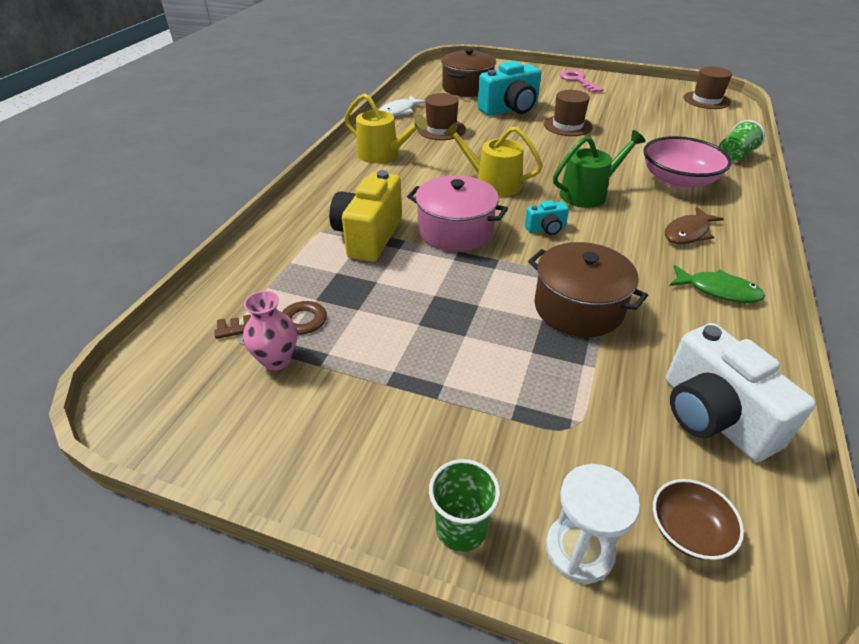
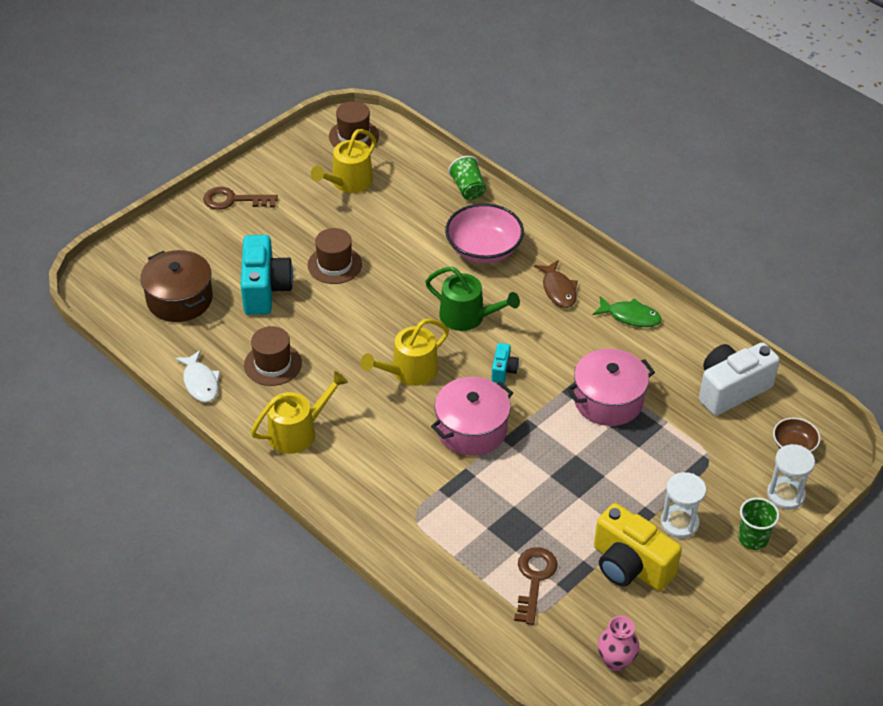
camera: 65 degrees left, 5 degrees up
pink vase [243,291,297,371] -> pink vase moved to [598,616,640,671]
yellow camera [329,170,402,262] -> yellow camera moved to [594,503,682,591]
brown pot [528,242,648,337] -> pink pot [567,349,655,426]
green watering can [553,130,646,208] -> green watering can turned 120 degrees clockwise [425,267,520,331]
pink key [560,70,604,93] -> brown key [203,187,278,210]
white camera [666,323,816,462] -> white camera turned 150 degrees clockwise [699,342,780,416]
green fish [670,265,765,303] -> green fish turned 60 degrees clockwise [593,296,662,327]
none -> yellow watering can [311,129,376,193]
none -> white hourglass [661,472,706,538]

